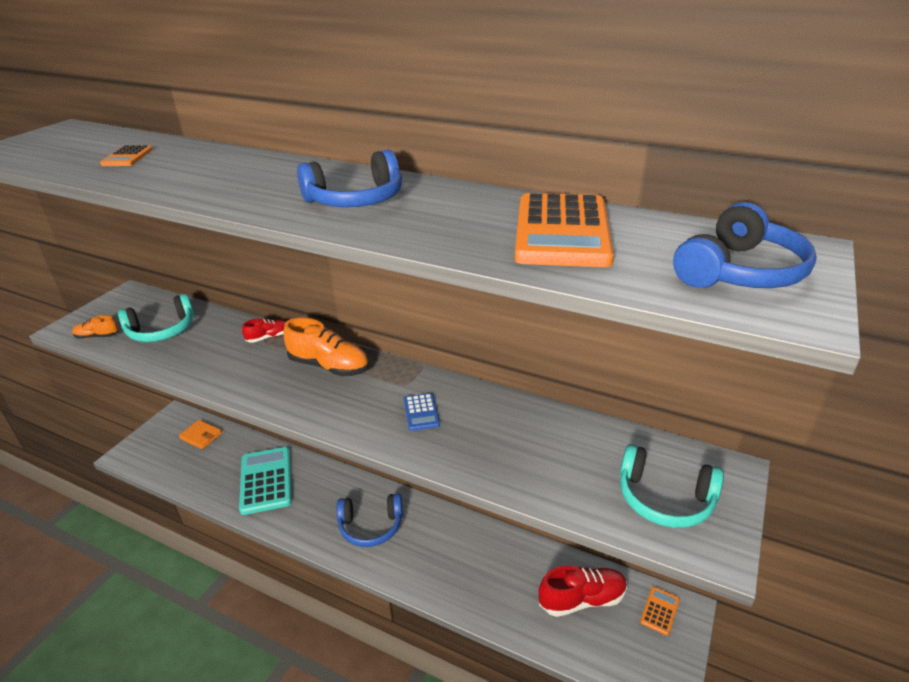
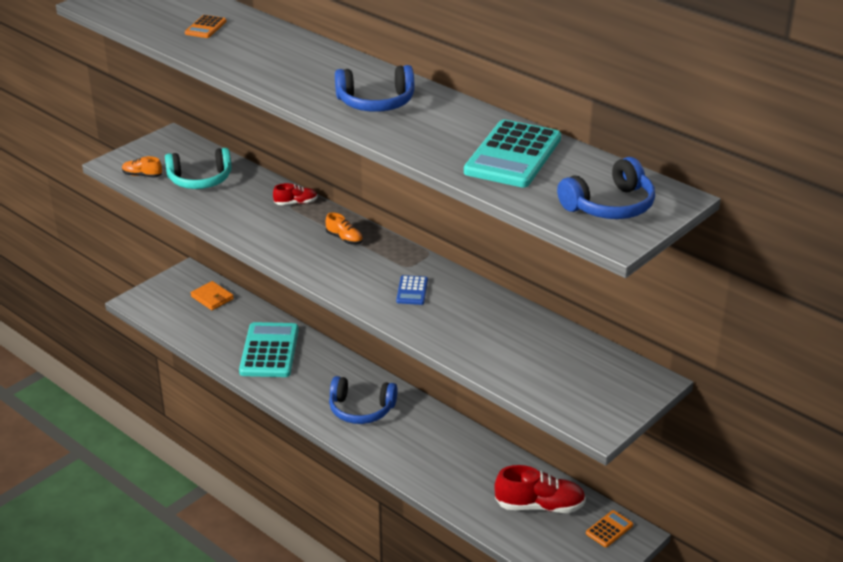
camera: 15 degrees right, 0 degrees up
orange shoe [284,318,369,376] -> orange shoe [326,212,363,244], size x0.53
orange calculator [515,193,614,267] -> turquoise calculator [464,120,561,188]
turquoise headphones [620,444,724,528] -> none

